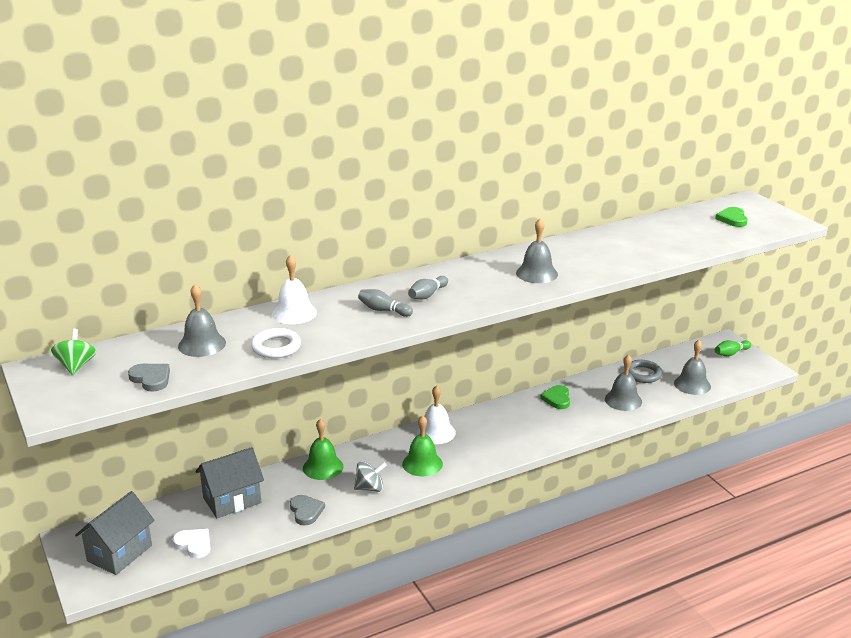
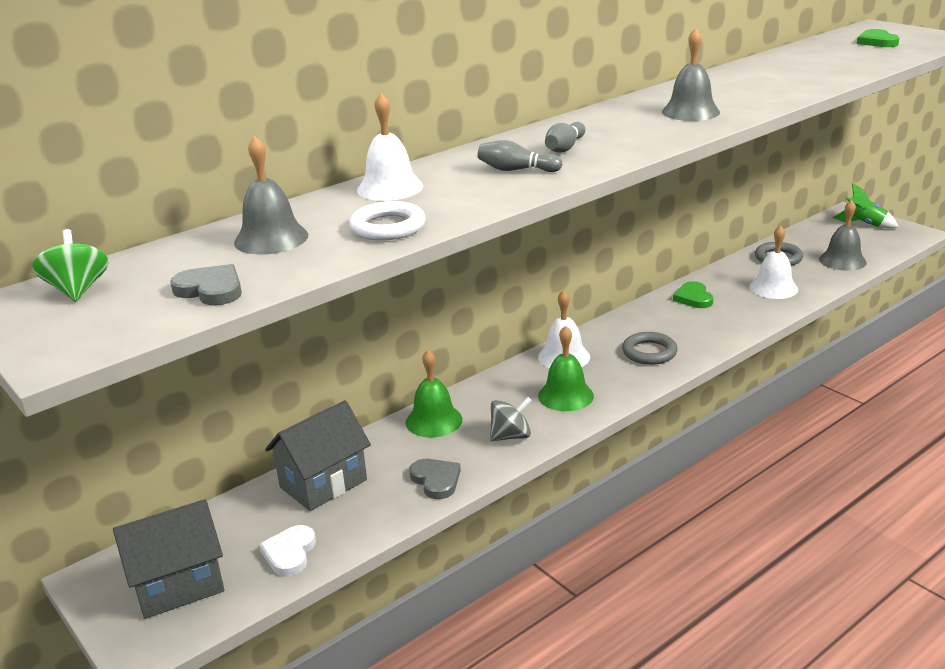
camera: 10 degrees left, 0 degrees up
grey house [75,491,155,575] -> grey house turned 45 degrees clockwise [113,499,225,619]
white heart [173,529,211,558] -> white heart turned 105 degrees counterclockwise [259,525,316,577]
grey bell [605,355,642,411] -> white bell [749,225,798,299]
green bowling pin [715,340,751,356] -> green rocket [832,183,899,228]
none -> grey ring [622,332,678,365]

